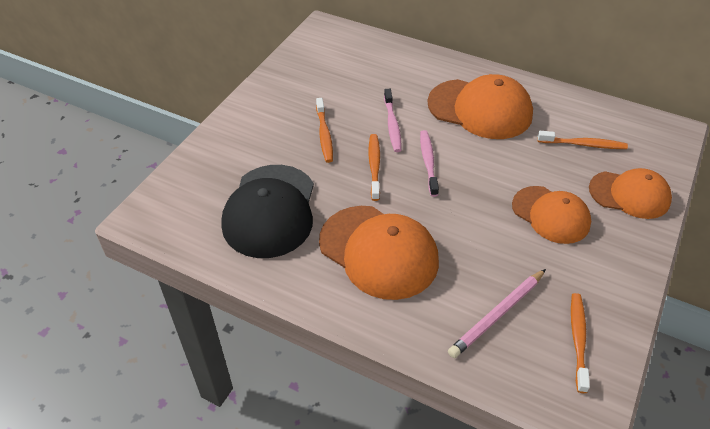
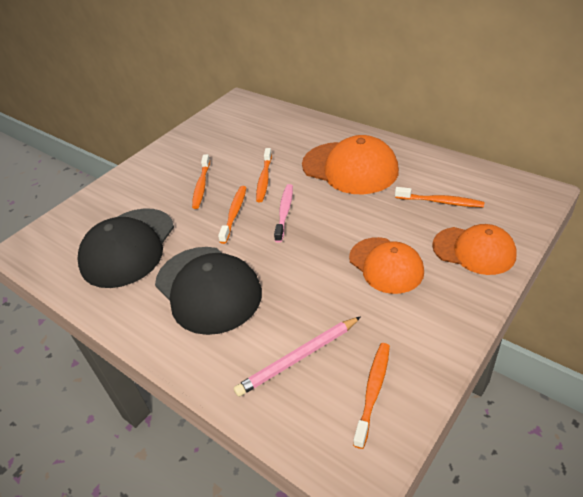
camera: 15 degrees right, 5 degrees down
orange cap [319,206,439,300] -> black cap [155,247,262,335]
pink toothbrush [384,89,402,152] -> orange toothbrush [256,148,272,202]

